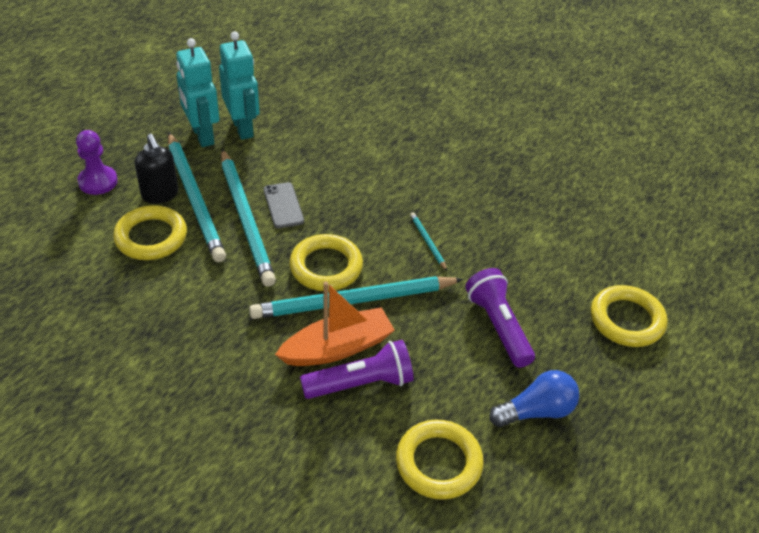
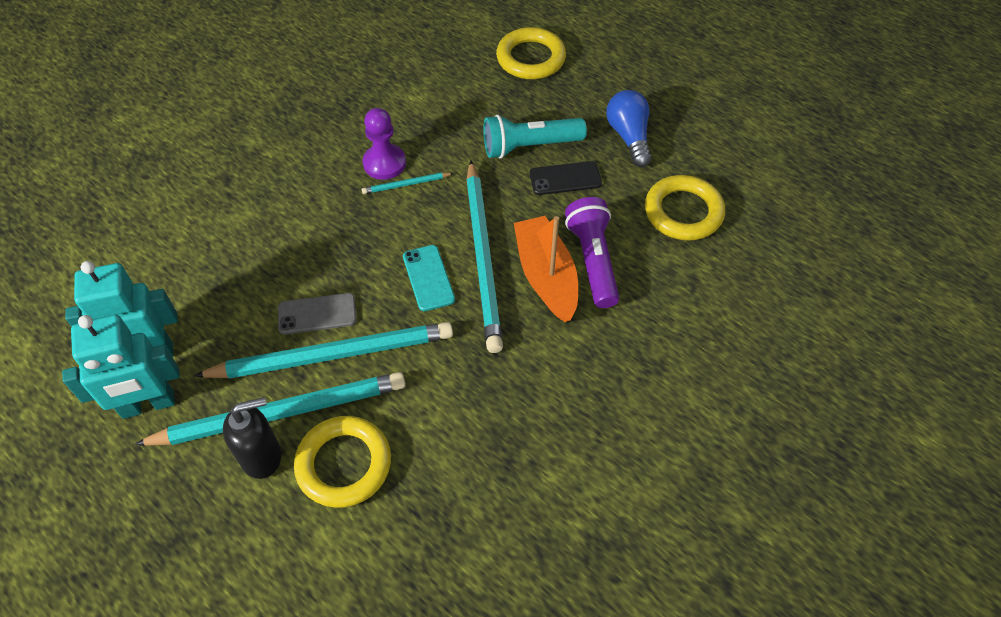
camera: 80 degrees left, 10 degrees up
purple pawn [76,130,118,195] -> purple pawn moved to [362,108,406,180]
yellow ring [289,234,363,291] -> turquoise phone [403,245,455,311]
purple flashlight [465,268,535,368] -> turquoise flashlight [483,115,587,159]
none -> black phone [530,161,602,195]

